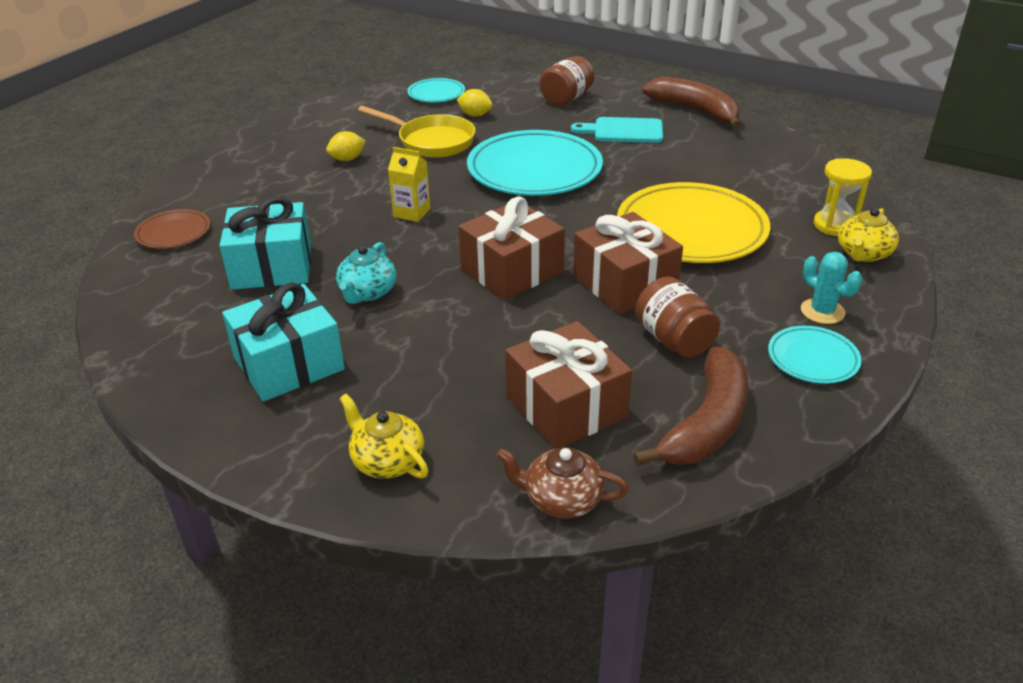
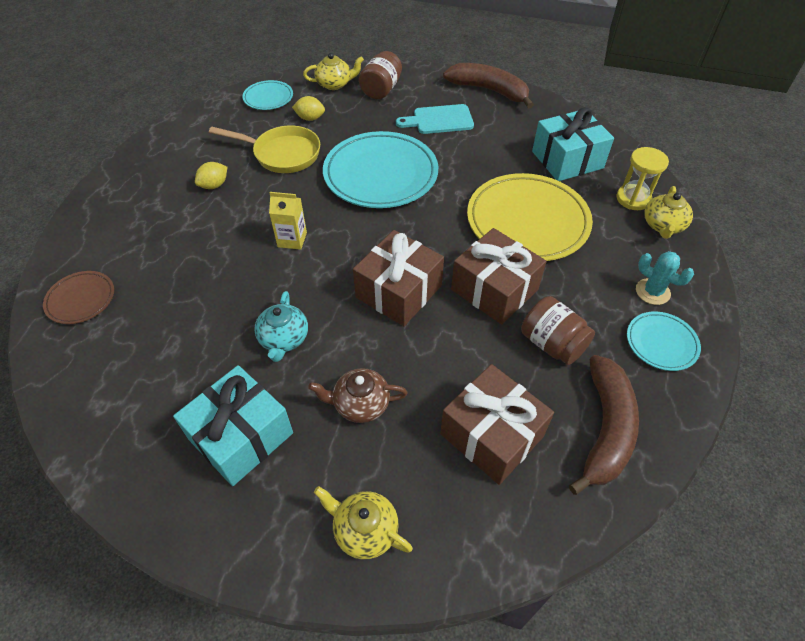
camera: 15 degrees left, 15 degrees up
turquoise gift [220,197,311,290] -> turquoise gift moved to [532,107,614,181]
brown teapot [496,447,629,519] -> brown teapot moved to [308,368,408,423]
none -> yellow teapot [303,53,364,90]

